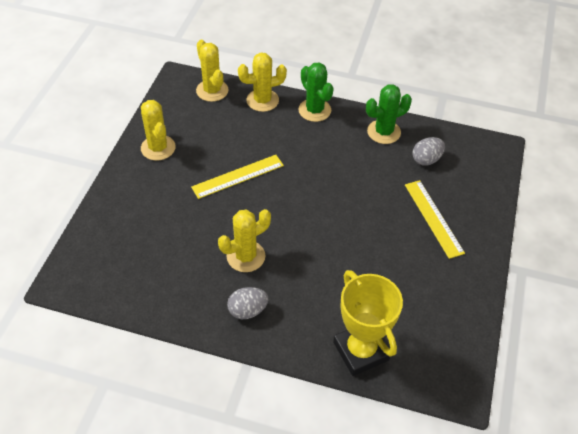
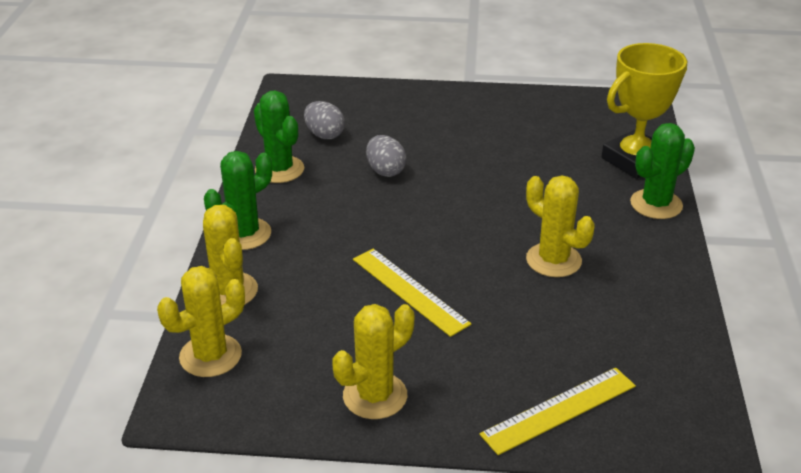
camera: 100 degrees left, 15 degrees down
grey egg [227,287,268,319] -> grey egg moved to [366,135,406,177]
yellow ruler [405,180,465,259] -> yellow ruler moved to [479,368,636,455]
none -> green cactus [630,123,695,219]

